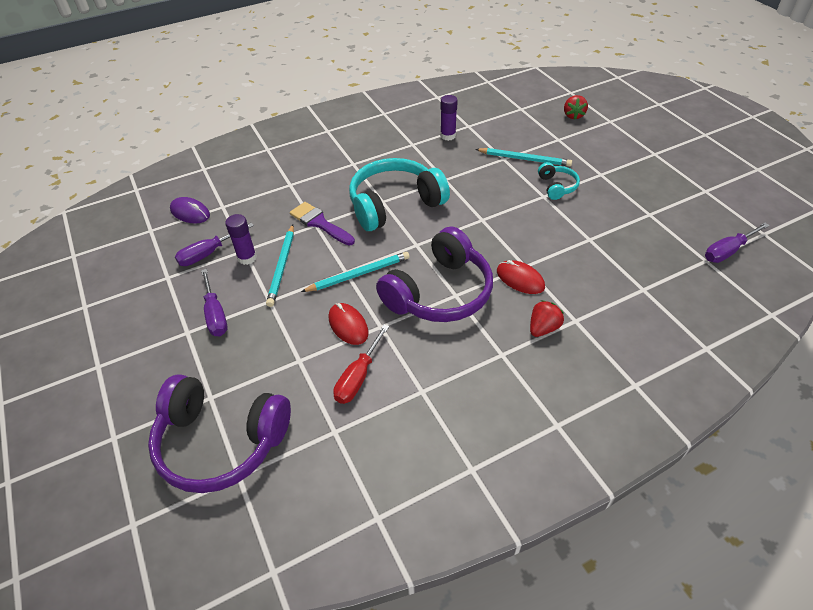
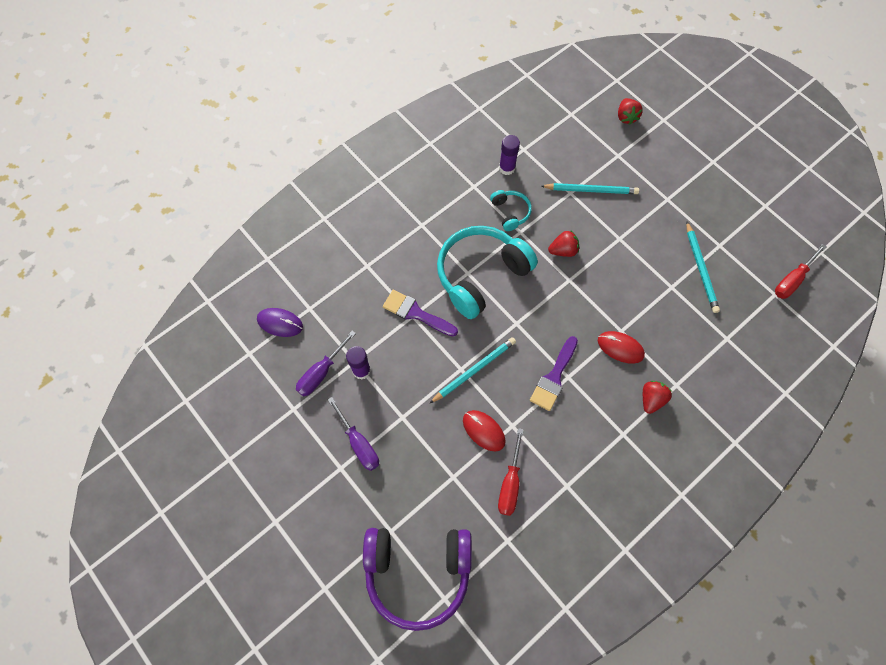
camera: 15 degrees left, 20 degrees up
turquoise pencil [266,224,294,307] -> turquoise pencil moved to [686,222,720,313]
purple headphones [376,226,493,322] -> purple brush [530,336,578,411]
turquoise headphones [538,162,580,200] -> turquoise headphones moved to [490,190,532,231]
purple screwdriver [705,223,770,263] -> red screwdriver [775,244,826,299]
none -> red strawberry [548,231,579,257]

